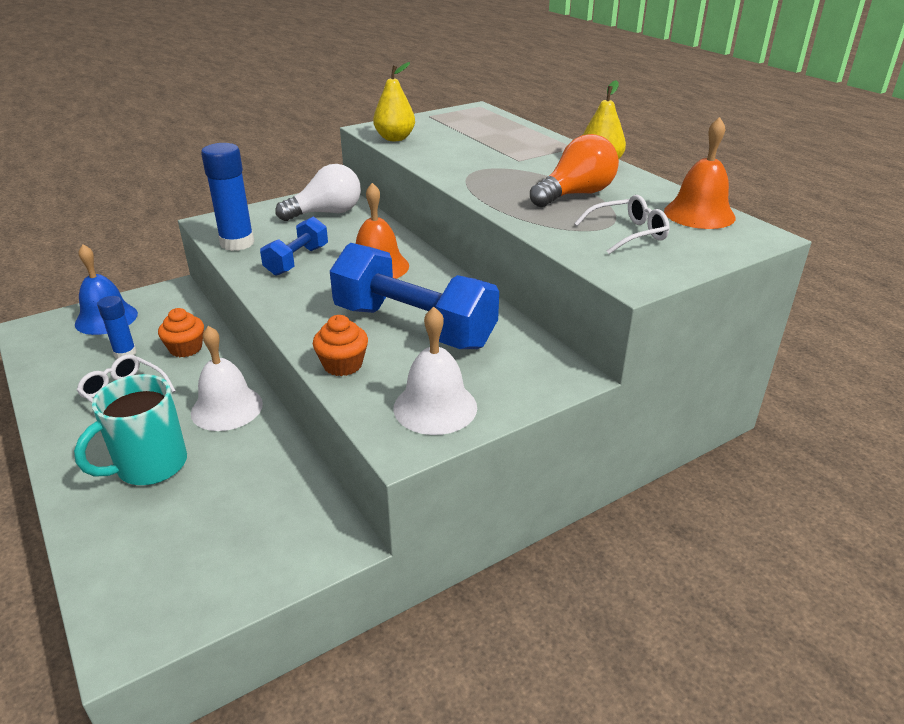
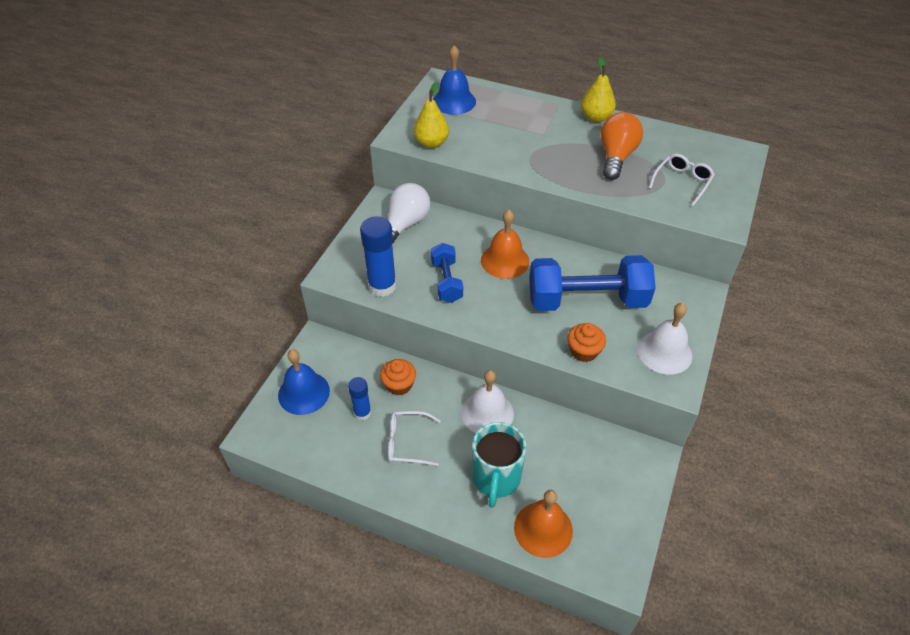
camera: 35 degrees left, 15 degrees up
orange bell [664,117,736,229] -> orange bell moved to [514,490,573,558]
none -> blue bell [433,45,476,115]

